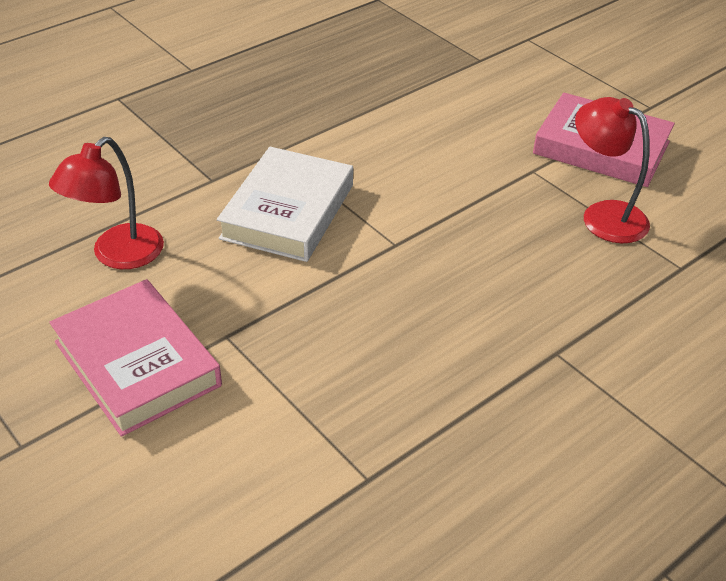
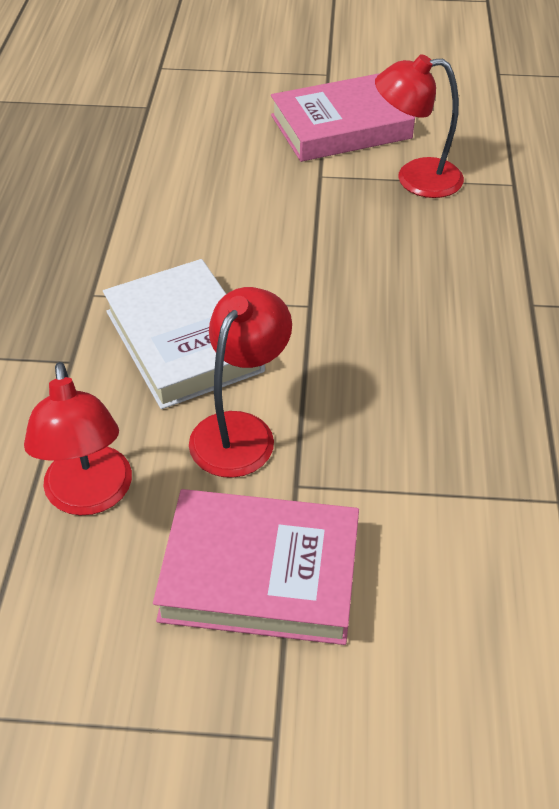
camera: 45 degrees left, 5 degrees up
none -> red lamp [189,287,292,478]

